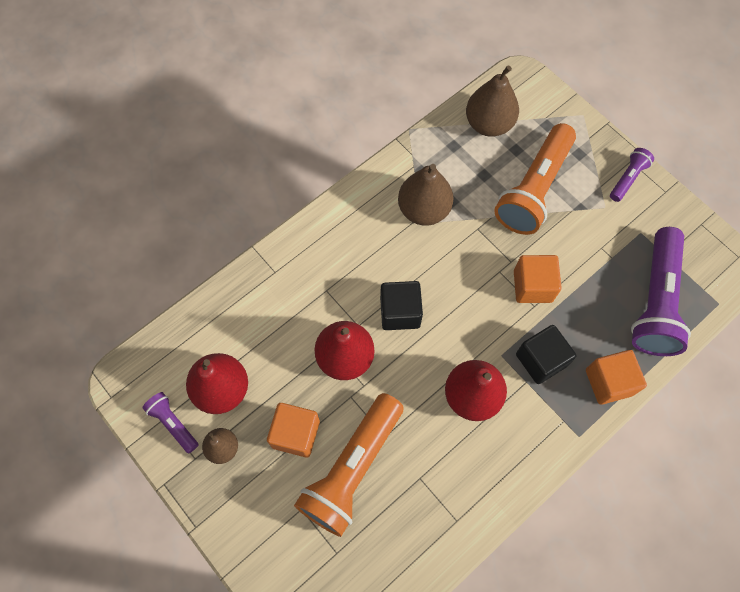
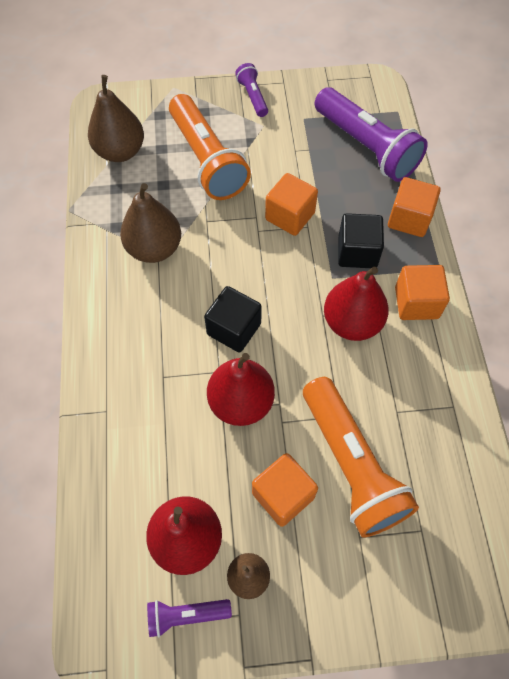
camera: 55 degrees left, 5 degrees down
none -> orange cube [395,265,450,320]

